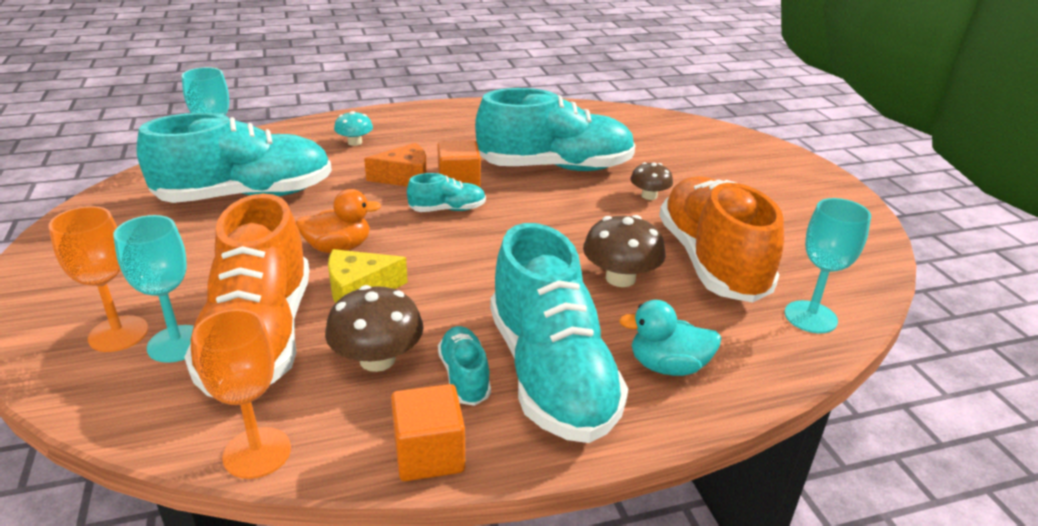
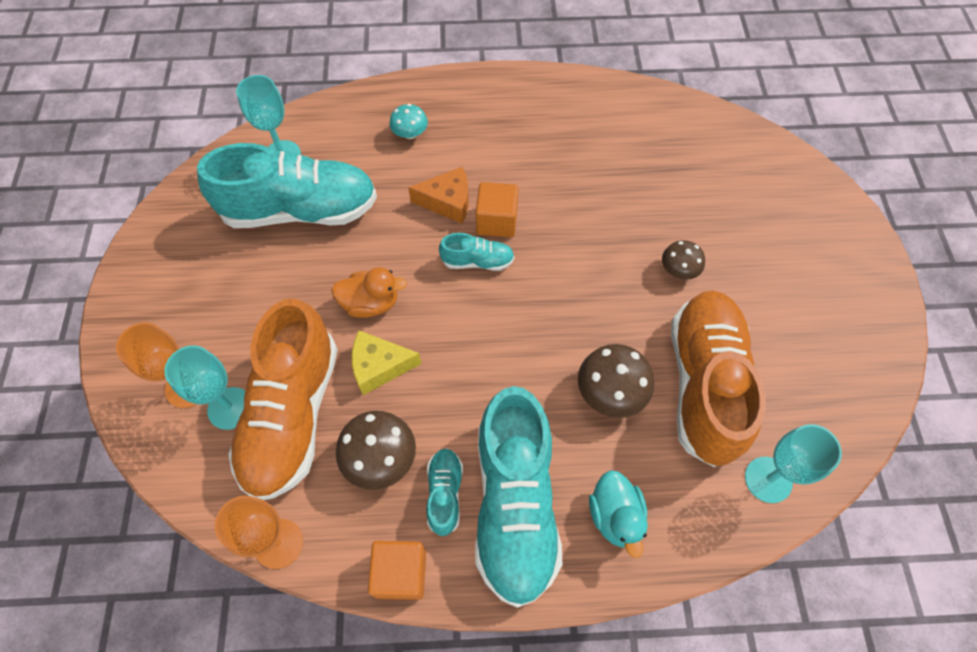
camera: 15 degrees right, 30 degrees up
turquoise shoe [475,88,635,171] -> none
turquoise duck [619,300,721,376] -> turquoise duck turned 120 degrees counterclockwise [589,470,648,558]

